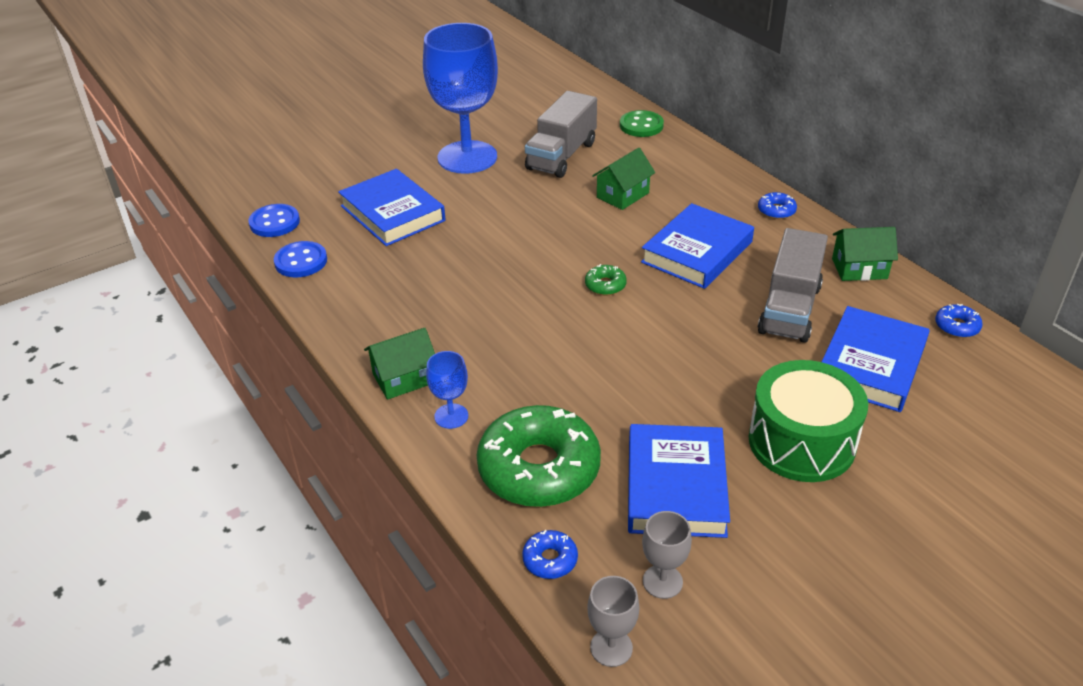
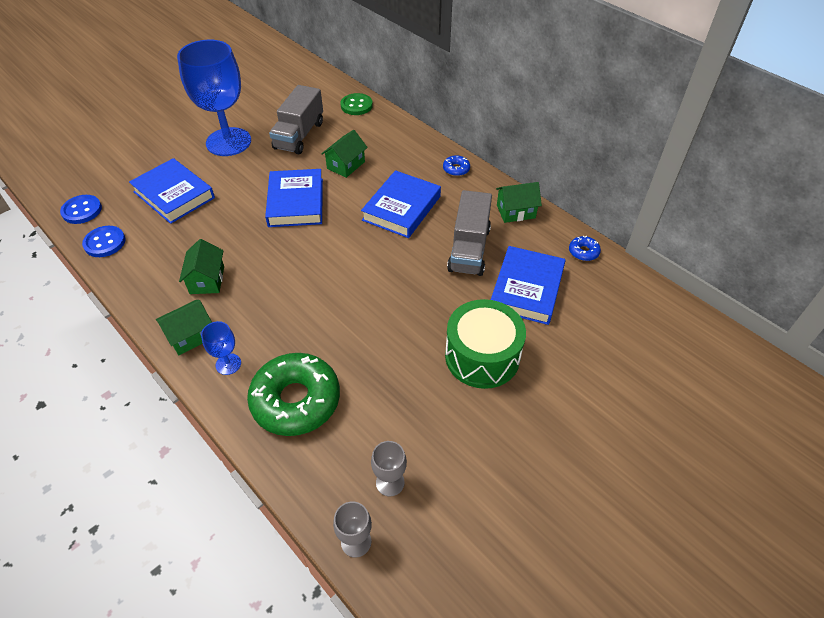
camera: 10 degrees left, 10 degrees up
blue donut [522,530,578,579] -> none
green donut [585,264,627,295] -> none
blue book [628,424,730,538] -> blue book moved to [265,169,323,227]
none -> green house [179,239,224,294]

